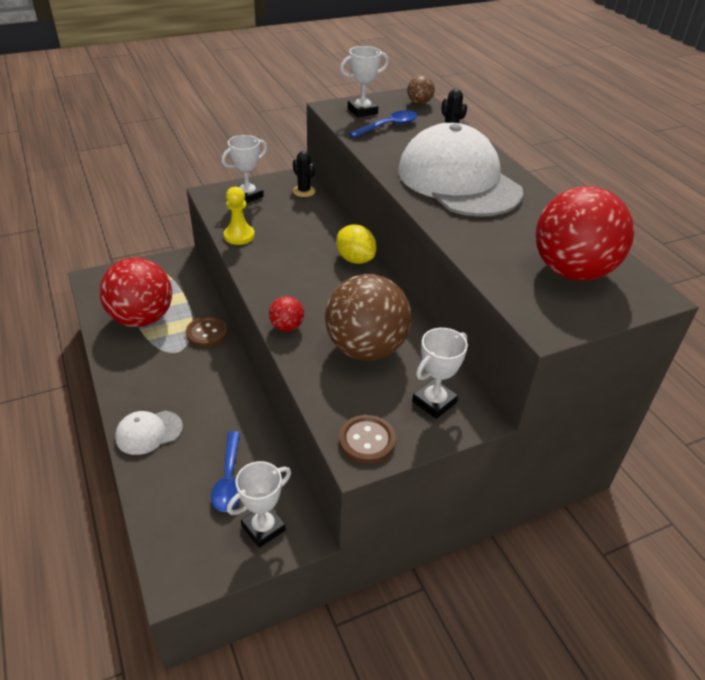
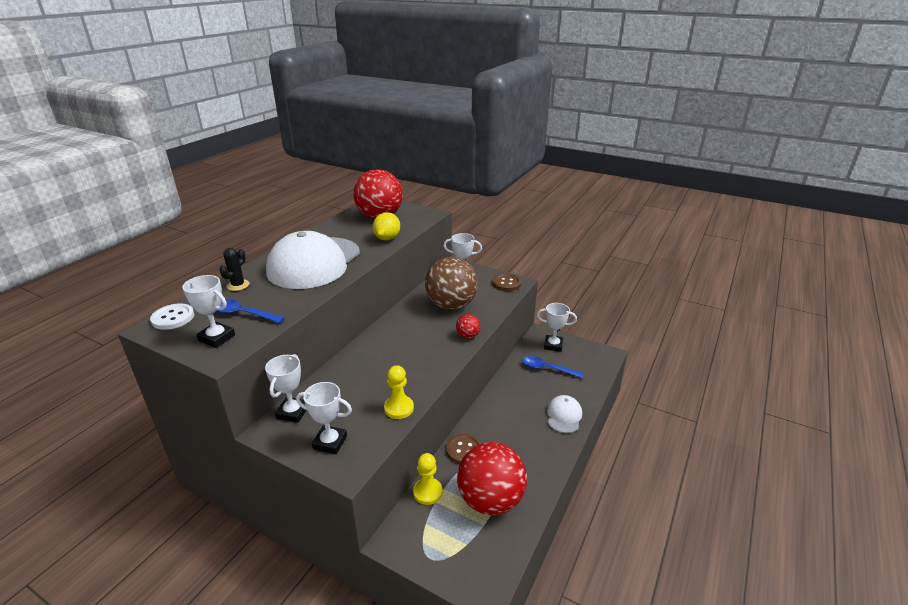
camera: 125 degrees left, 10 degrees down
white cap [115,411,183,455] -> white cap turned 105 degrees counterclockwise [547,395,582,433]
blue spoon [211,431,240,512] -> blue spoon turned 120 degrees counterclockwise [522,356,584,378]
black cactus [293,151,315,197] -> white trophy [265,354,307,423]
yellow lemon [336,224,376,264] -> yellow lemon moved to [372,212,400,240]
brown ball [407,75,435,104] -> white button [150,304,194,330]
none -> yellow pawn [413,453,443,505]

